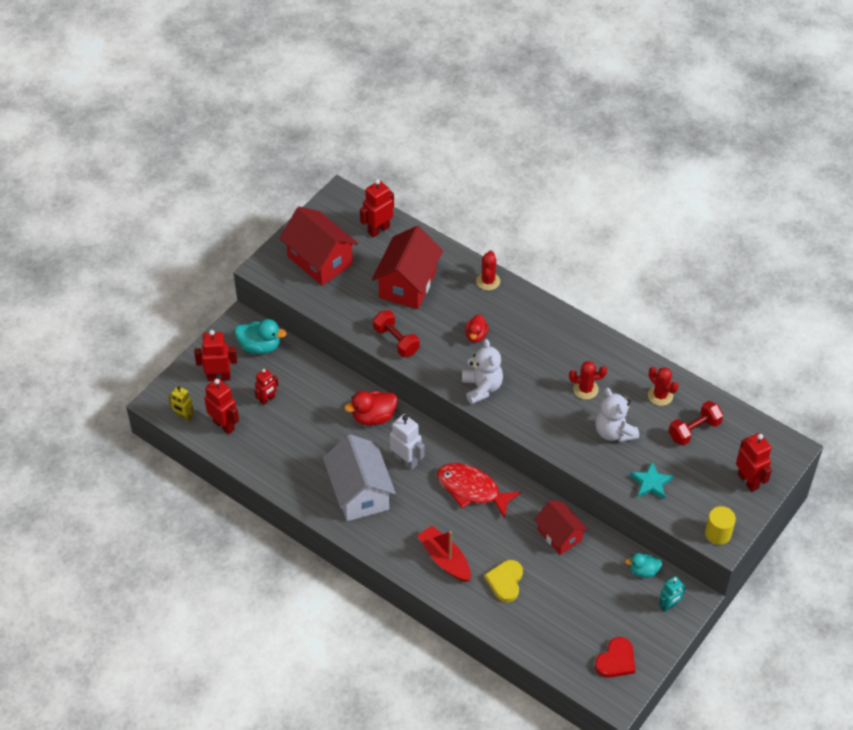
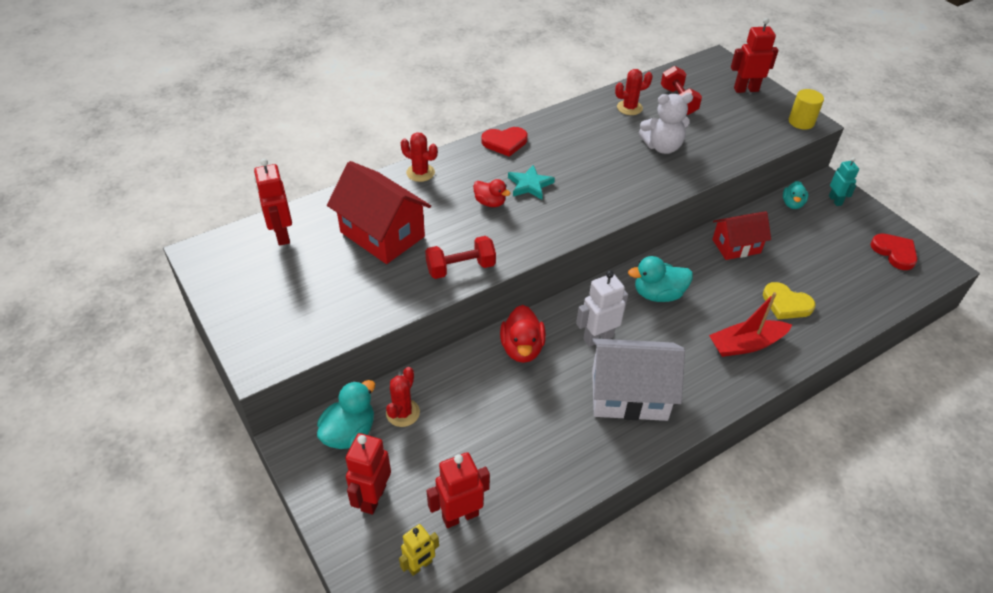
camera: 70 degrees left, 5 degrees down
red robot [255,369,278,405] -> none
red house [279,207,358,286] -> none
red fish [437,463,521,518] -> turquoise duck [628,256,693,302]
white teddy bear [462,339,503,404] -> none
red cactus [569,361,607,399] -> red cactus moved to [386,367,420,427]
turquoise star [630,461,674,499] -> turquoise star moved to [508,165,555,200]
none -> red heart [482,127,528,157]

